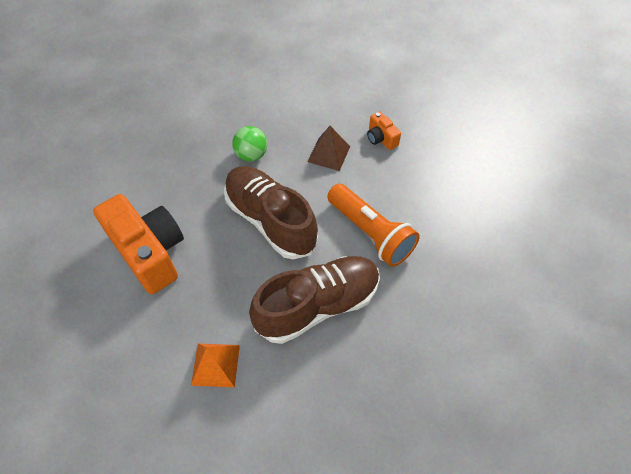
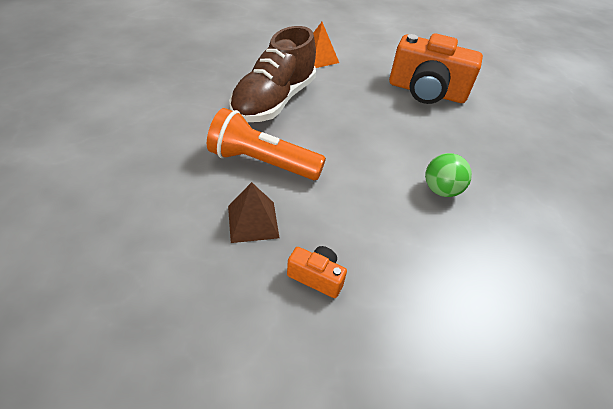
camera: 145 degrees right, 10 degrees down
brown shoe [224,166,318,259] -> none
brown pyramid [307,126,350,171] -> brown pyramid moved to [228,182,280,243]

